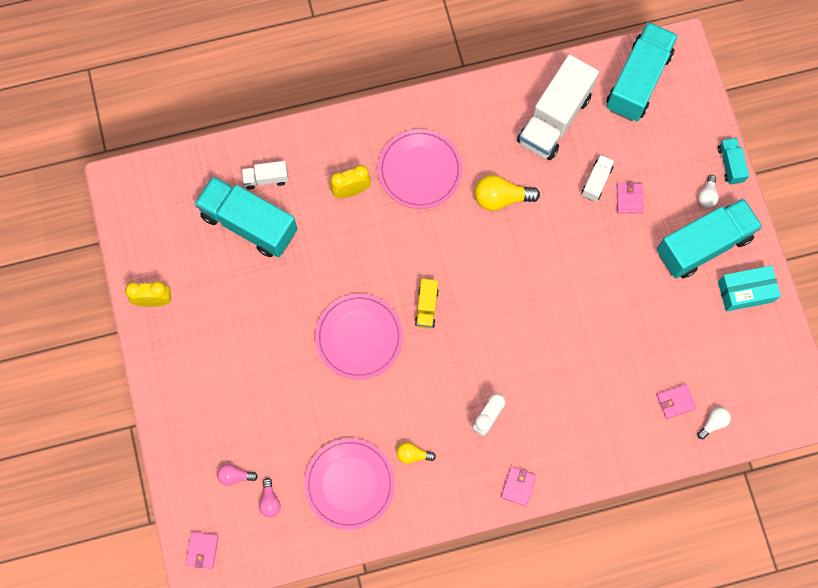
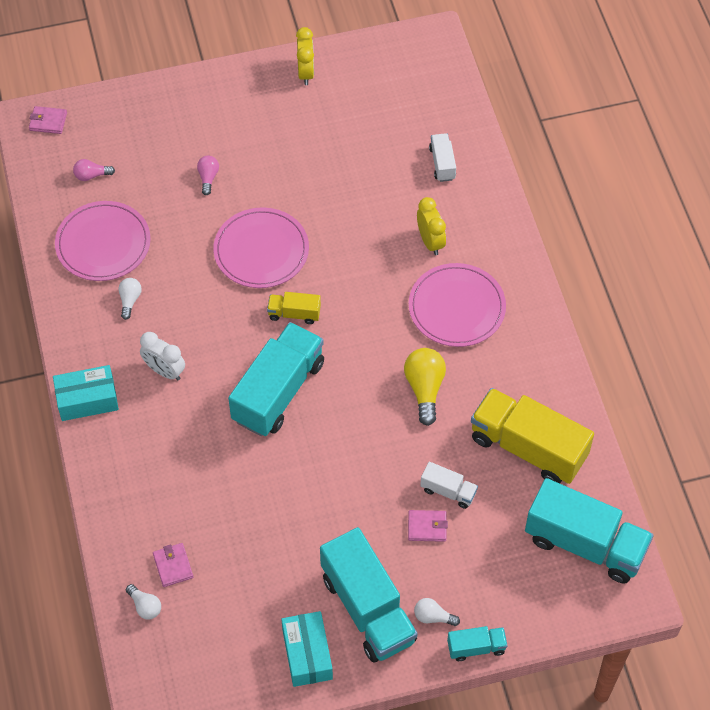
camera: 90 degrees right, 15 degrees down
turquoise truck [195,176,297,257] -> turquoise truck moved to [228,322,324,436]
pink light bulb [217,464,258,486] -> pink light bulb moved to [197,156,219,195]
yellow light bulb [397,442,436,464] -> white light bulb [118,278,142,320]
pink wallet [501,466,536,506] -> turquoise box [53,365,119,421]
white truck [517,55,599,160] -> yellow truck [471,388,594,484]

